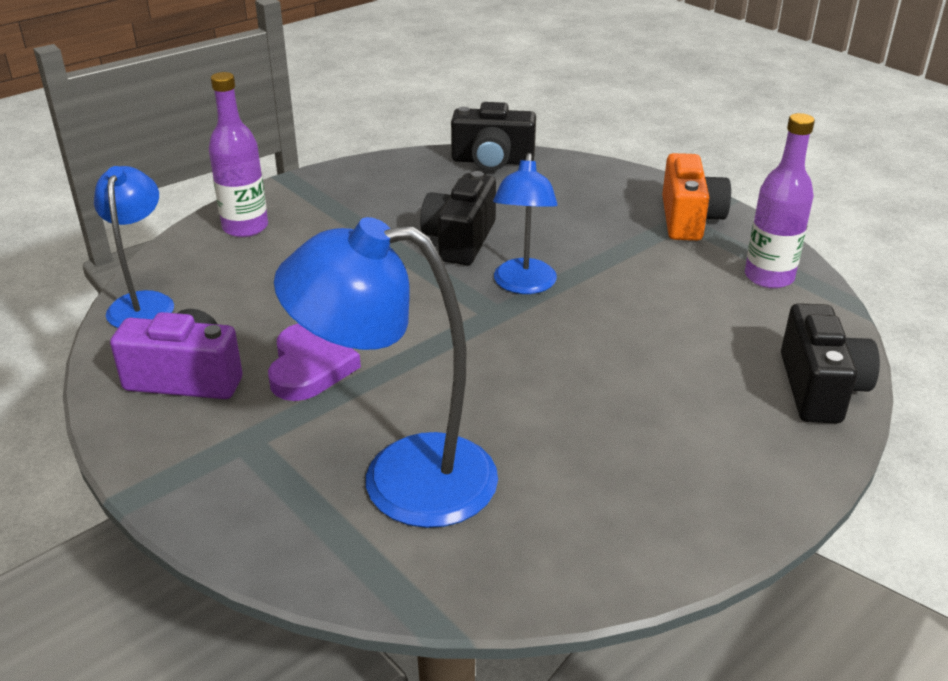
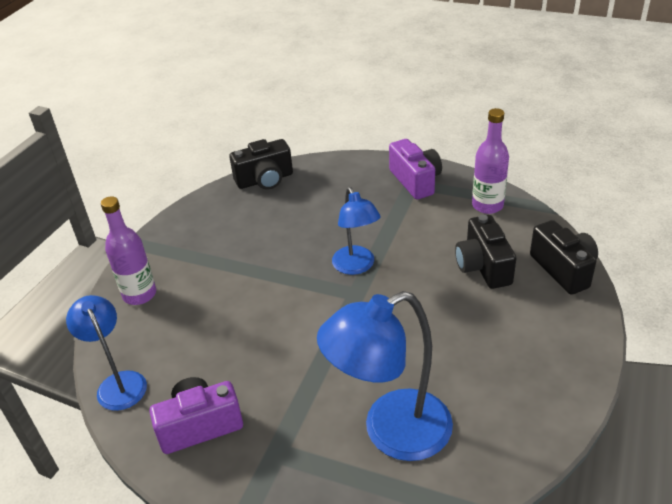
camera: 25 degrees left, 5 degrees up
purple heart [268,323,361,401] -> none
black camera [420,171,496,265] -> black camera moved to [455,215,516,289]
orange camera [662,153,731,241] -> purple camera [389,139,442,200]

